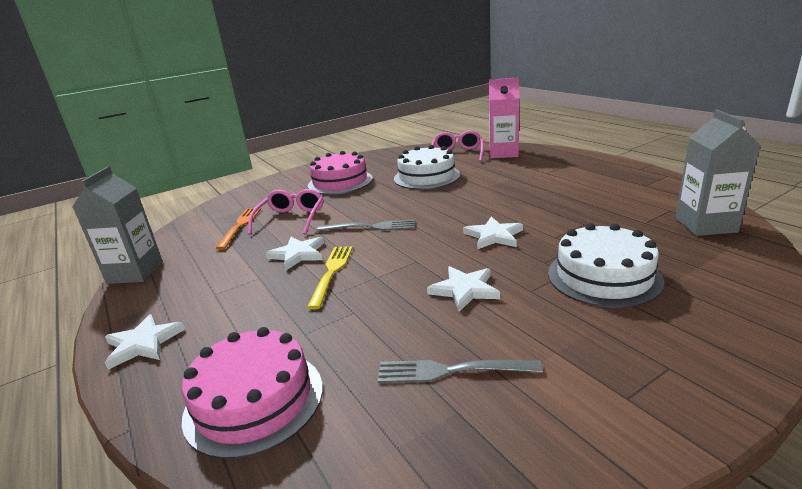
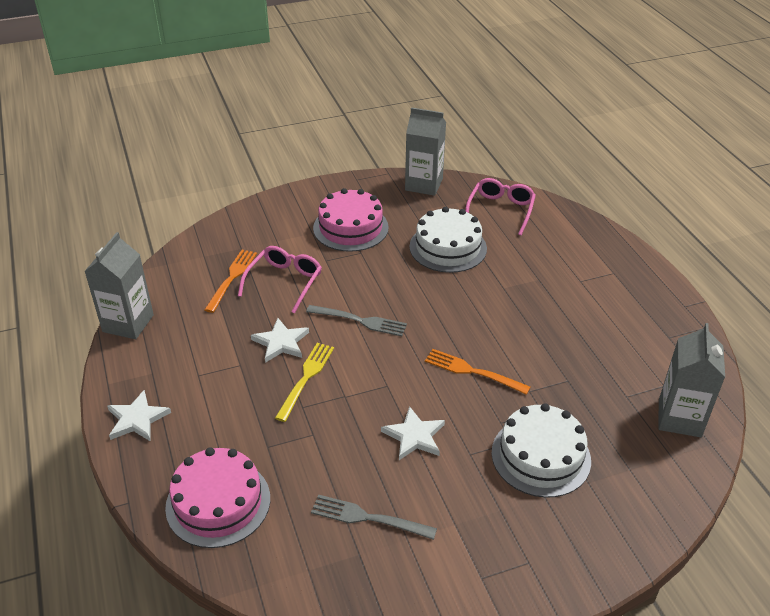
camera: 10 degrees right, 15 degrees up
white star [463,217,523,249] -> orange fork [425,349,531,395]
pink carton [489,77,520,158] -> none
none -> grey carton [405,107,446,196]

